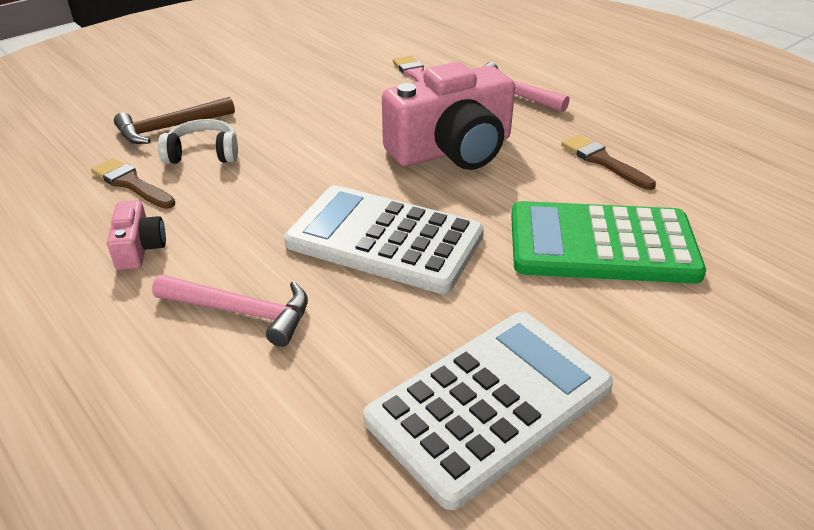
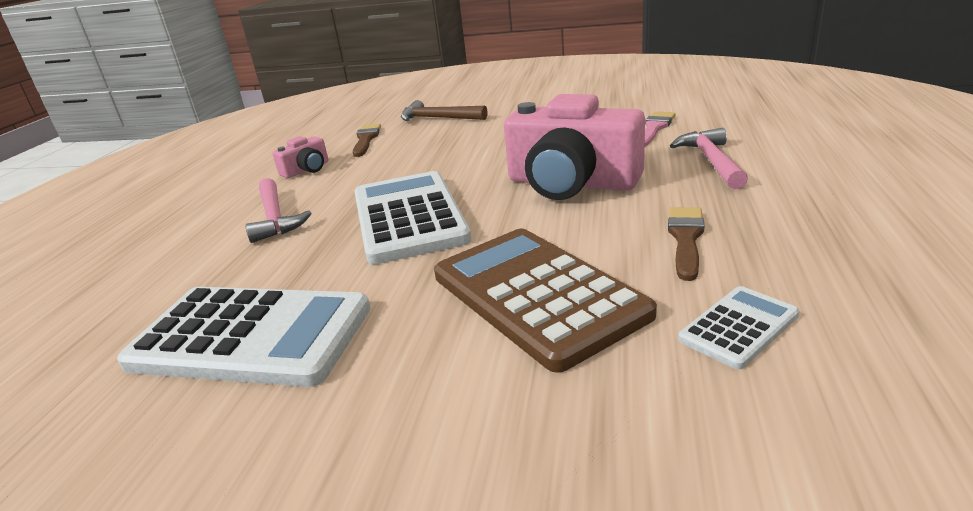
camera: 55 degrees right, 10 degrees down
white headphones [158,119,238,164] -> none
green calculator [511,201,706,284] -> brown calculator [434,228,657,373]
none -> white calculator [678,286,799,369]

